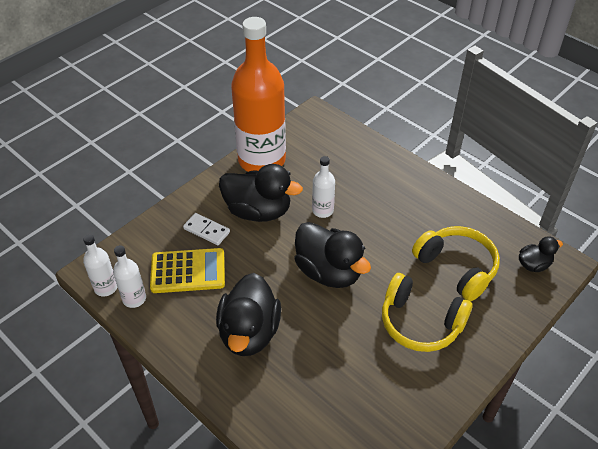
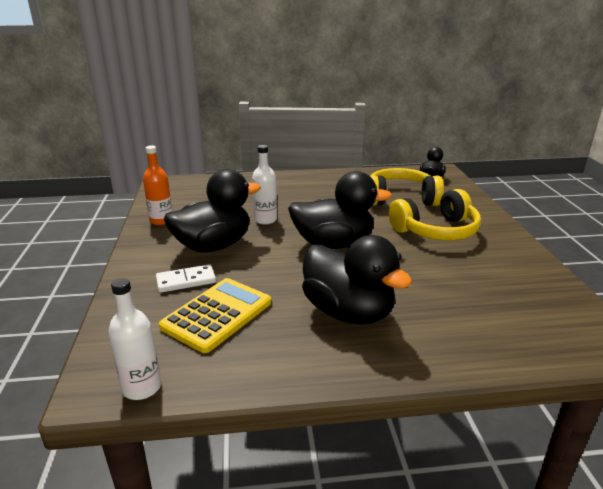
camera: 50 degrees left, 20 degrees down
white bottle [113,245,146,308] -> none
orange bottle [231,17,286,172] -> orange bottle [143,146,173,225], size x0.42

